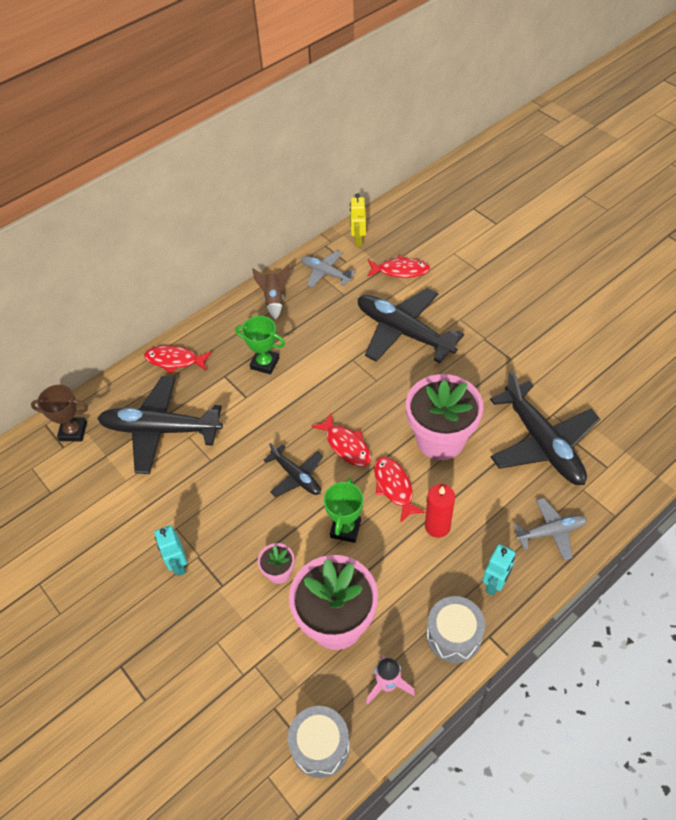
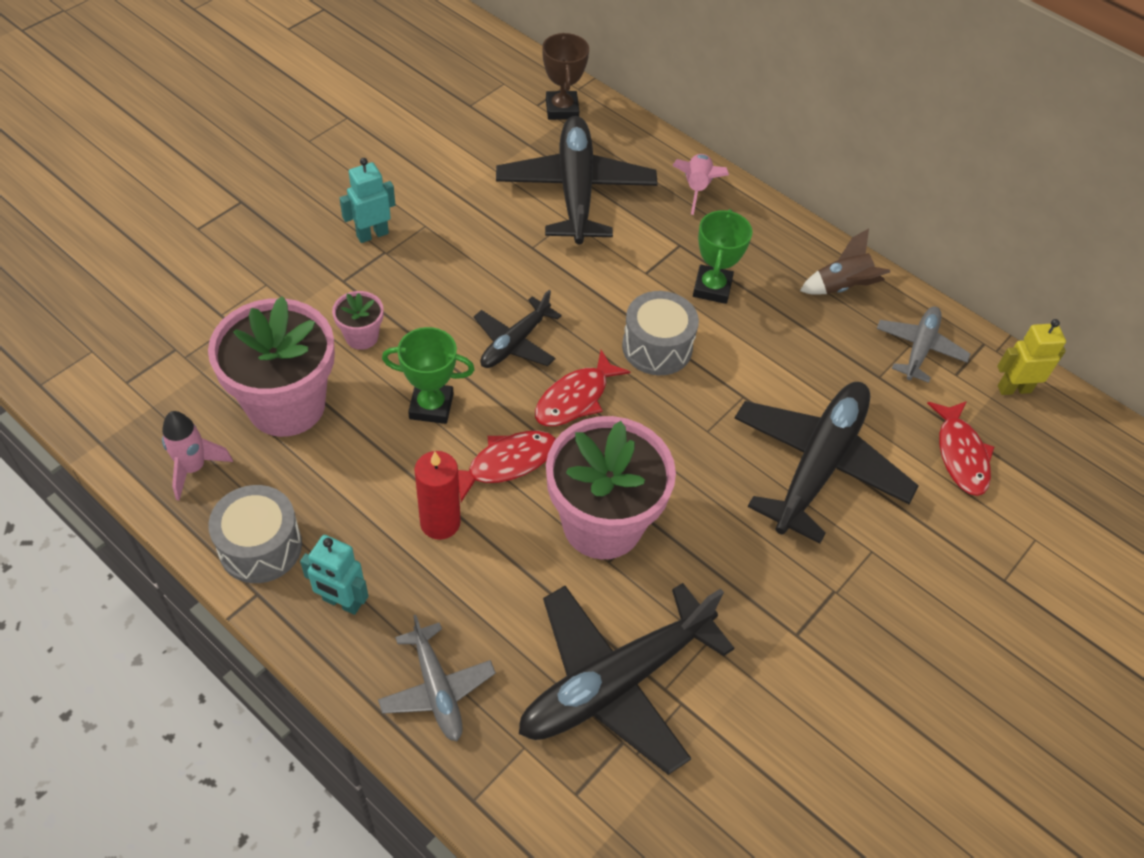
camera: 75 degrees right, 0 degrees up
red fish [144,345,212,373] -> pink rocket [672,154,729,215]
grey drum [288,706,350,778] -> grey drum moved to [622,291,699,375]

